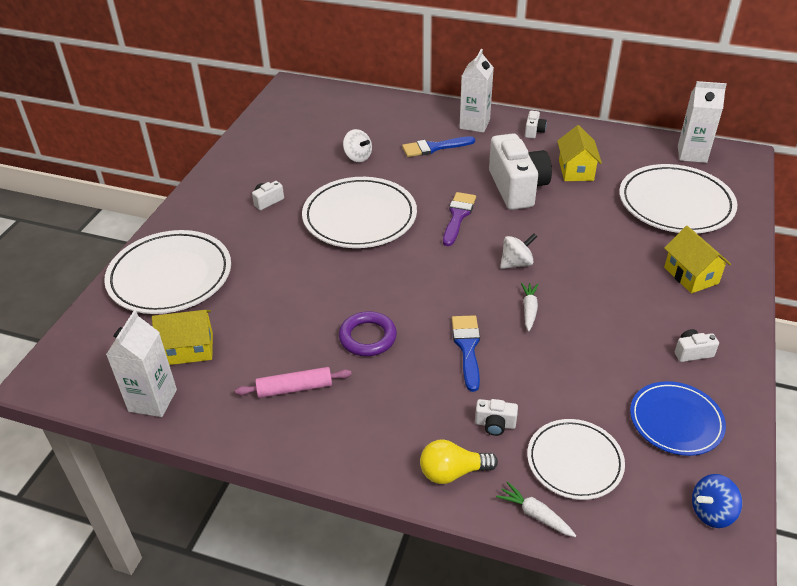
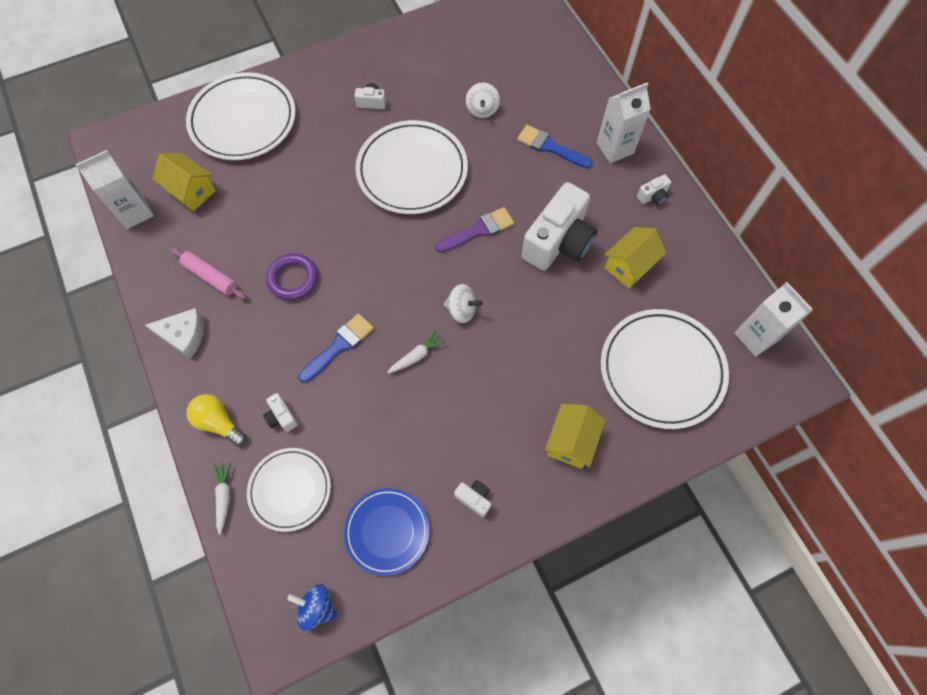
camera: 45 degrees right, 25 degrees up
none -> white cheese [145,308,204,359]

